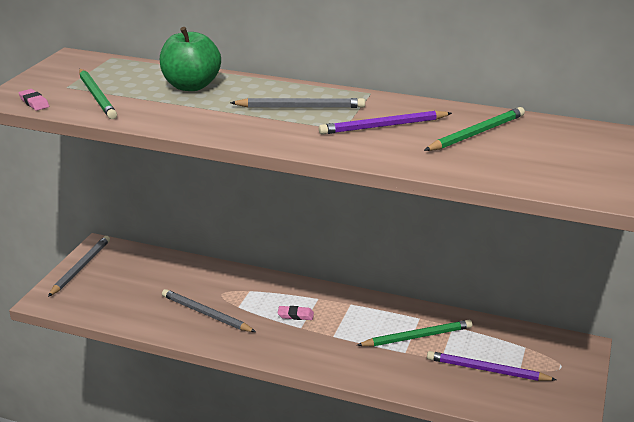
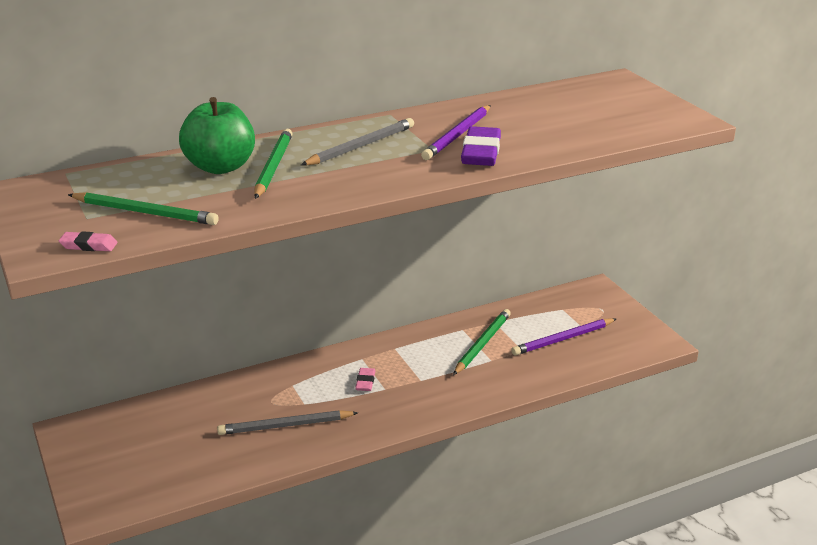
camera: 45 degrees left, 0 degrees up
grey pencil [48,236,110,297] -> none
pink eraser [278,306,314,320] -> pink eraser turned 45 degrees counterclockwise [355,368,375,391]
green pencil [424,107,525,151] -> green pencil moved to [254,129,293,199]
none -> purple eraser [461,126,501,166]

